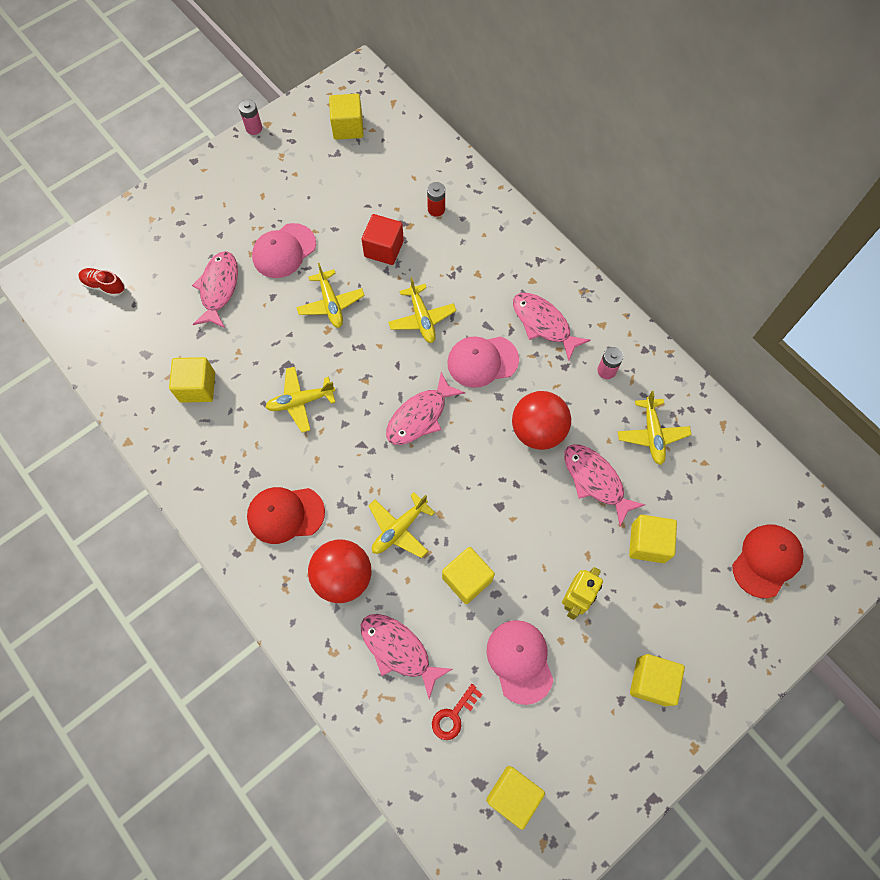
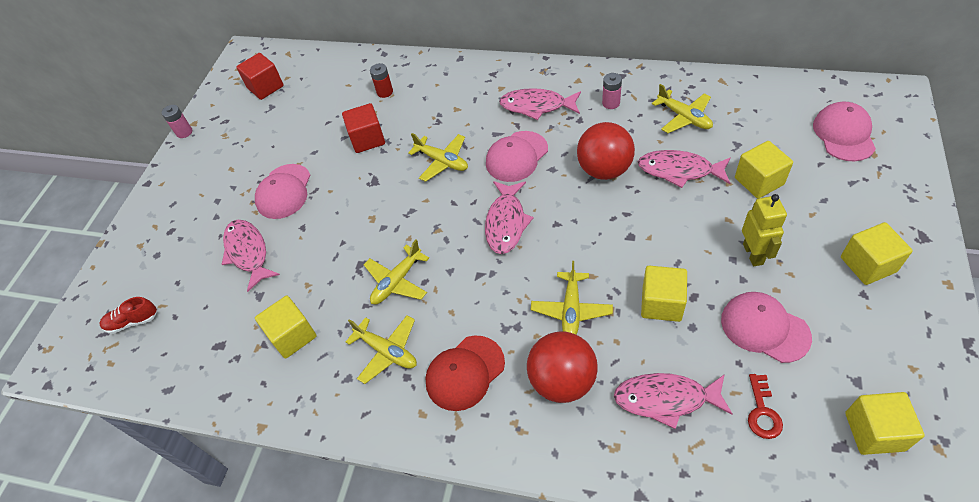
camera: 30 degrees left, 15 degrees down
yellow plane [296,263,365,328] -> yellow plane moved to [346,315,417,384]
yellow cube [329,94,364,140] -> red cube [236,53,284,100]
red cap [732,524,804,598] -> pink cap [813,102,876,161]

